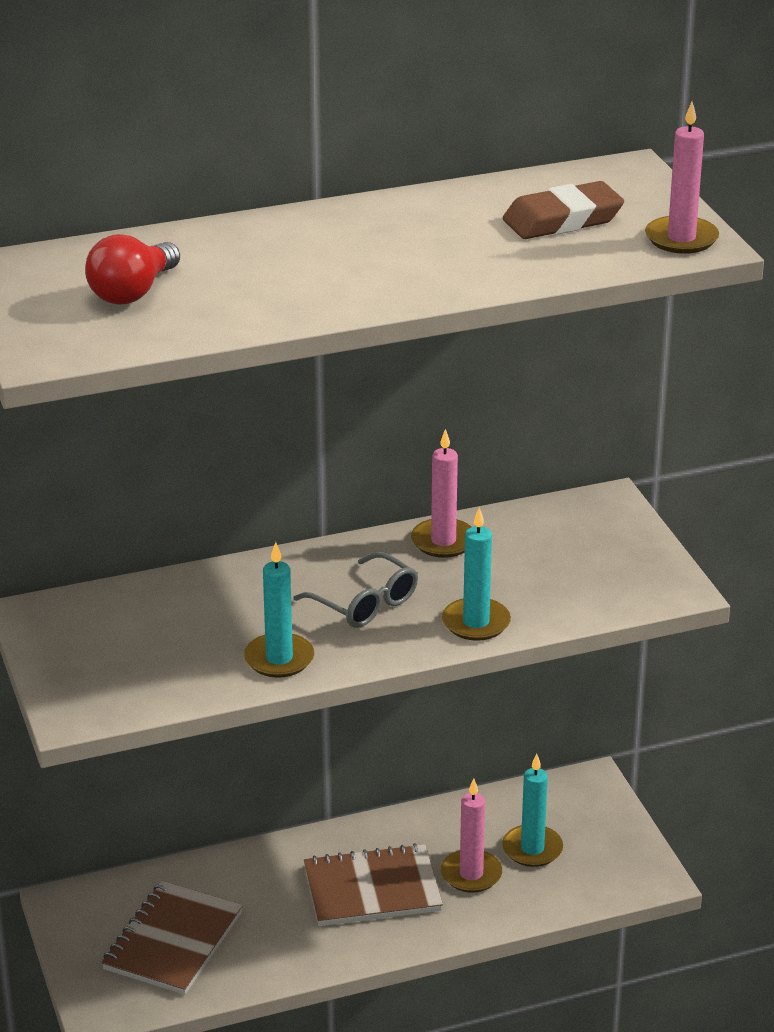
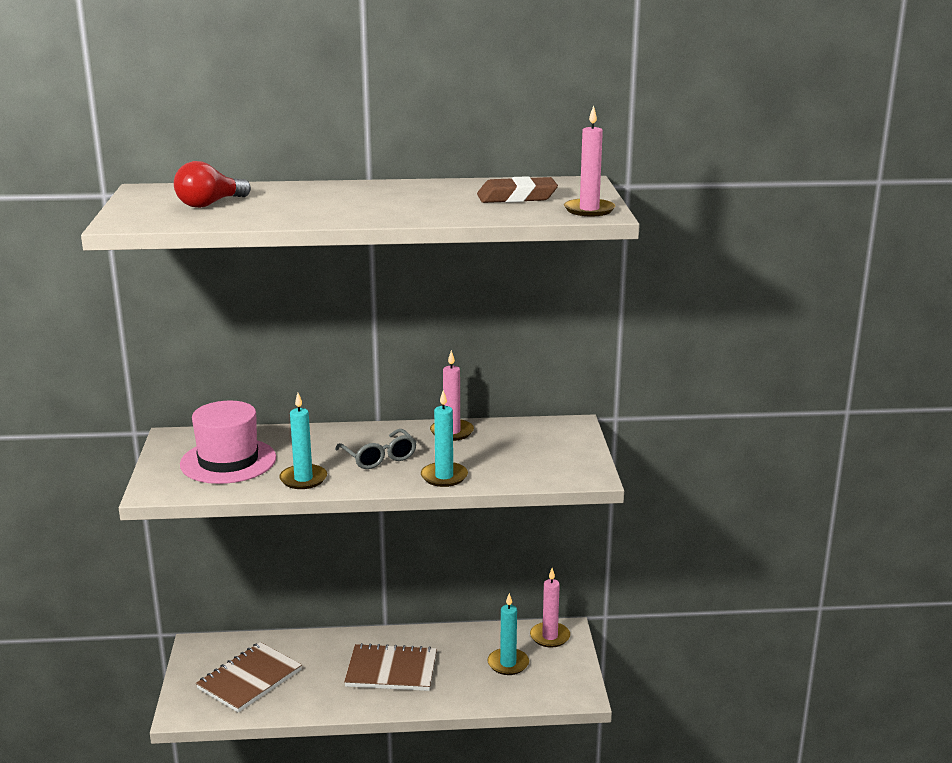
camera: 15 degrees right, 10 degrees down
pink candle [441,779,502,893] -> pink candle moved to [530,568,570,648]
none -> pink hat [180,401,276,484]

